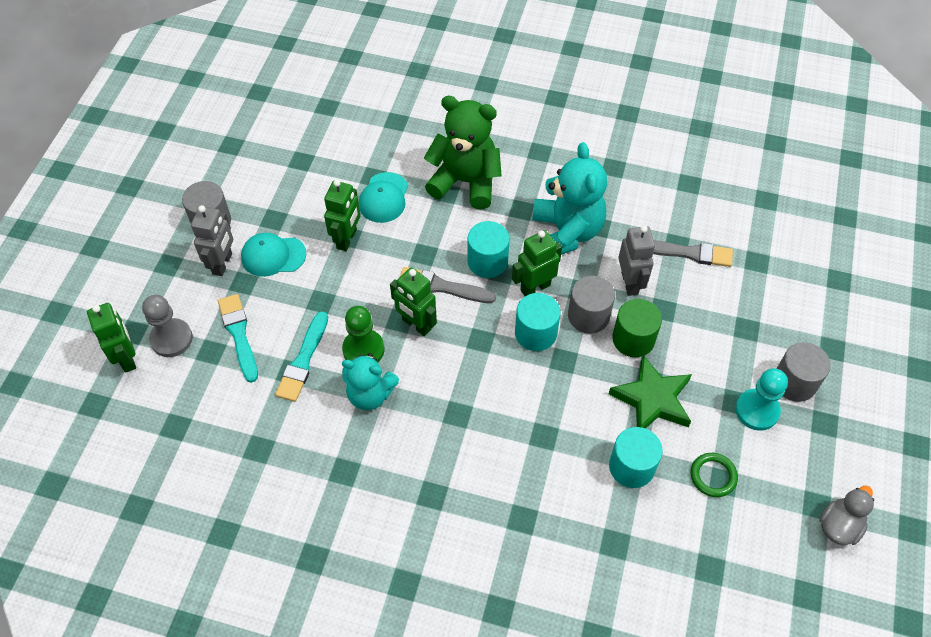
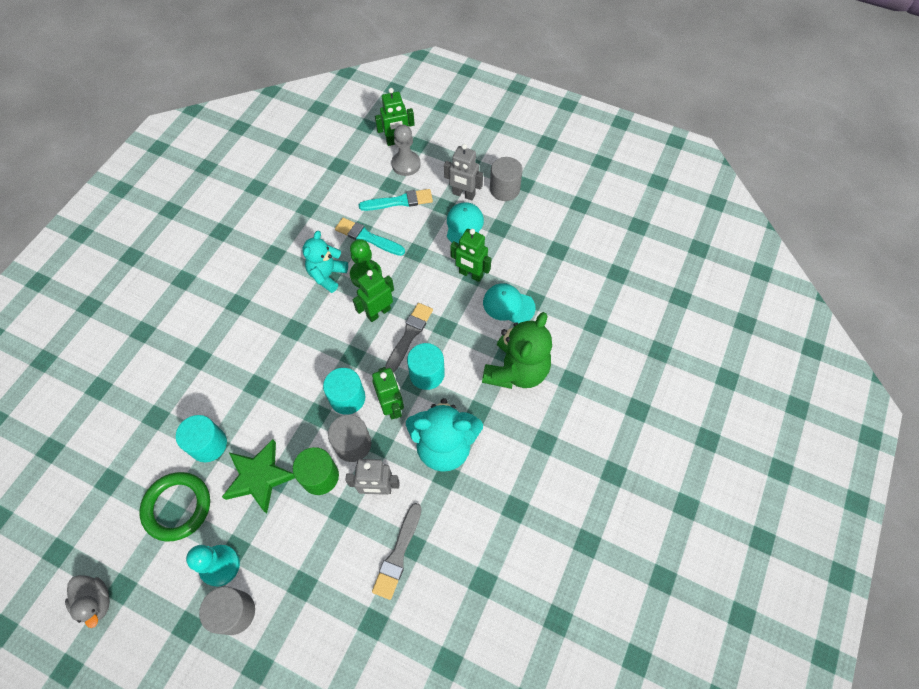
camera: 100 degrees right, 5 degrees up
green ring [690,453,738,497] -> green ring [139,472,210,542], size x1.74

